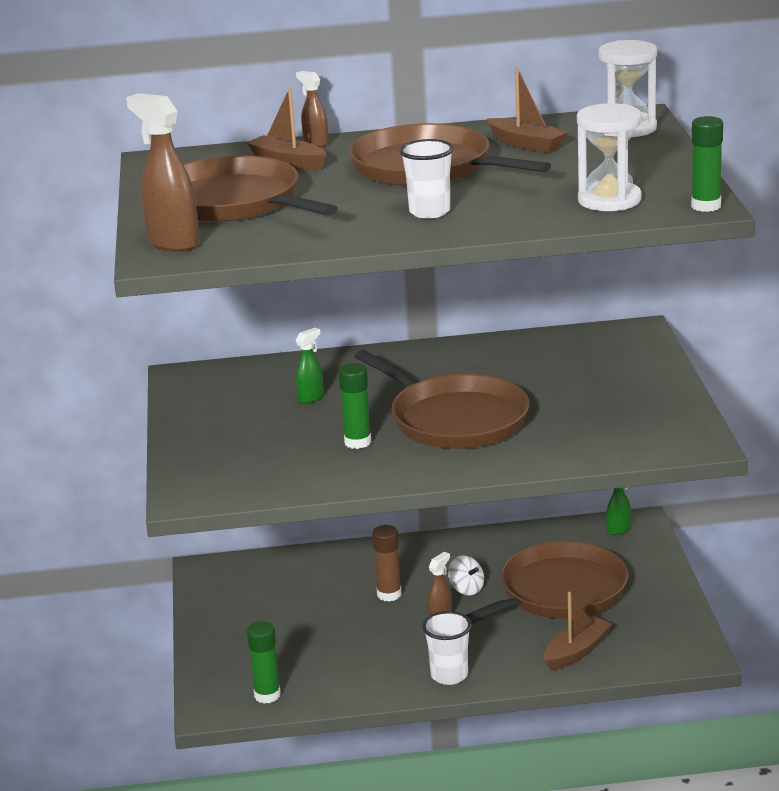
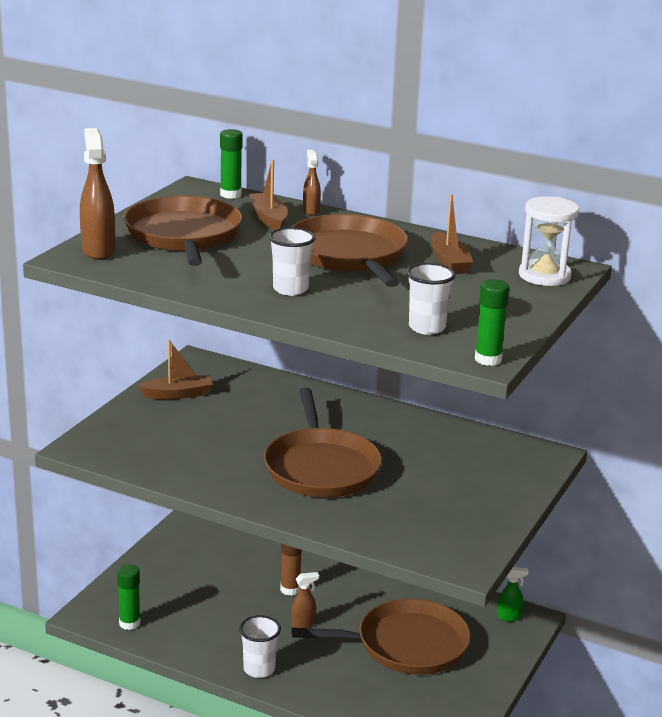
camera: 30 degrees right, 0 degrees up
green spray bottle [296,328,324,404] -> none
green glue stick [338,363,371,449] -> green glue stick moved to [220,129,243,199]
white spinning top [448,555,484,595] -> none
brown boat [544,592,612,671] -> brown boat moved to [137,340,213,400]
white hourglass [577,103,642,211] -> white cup [407,263,456,335]

